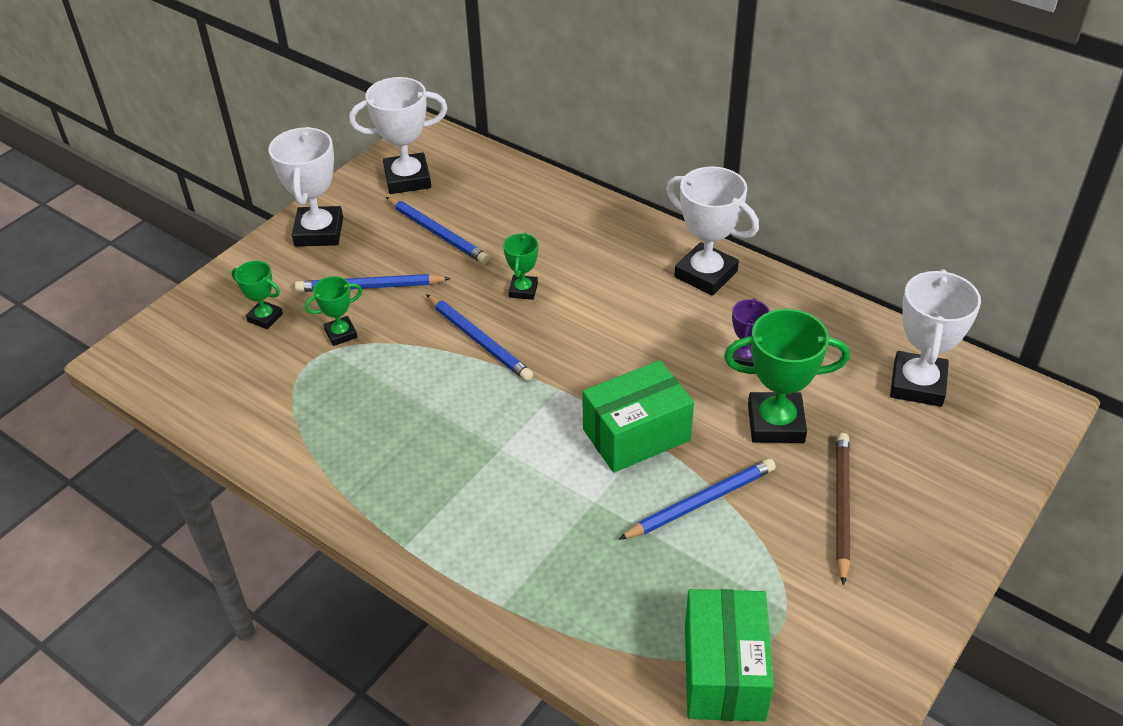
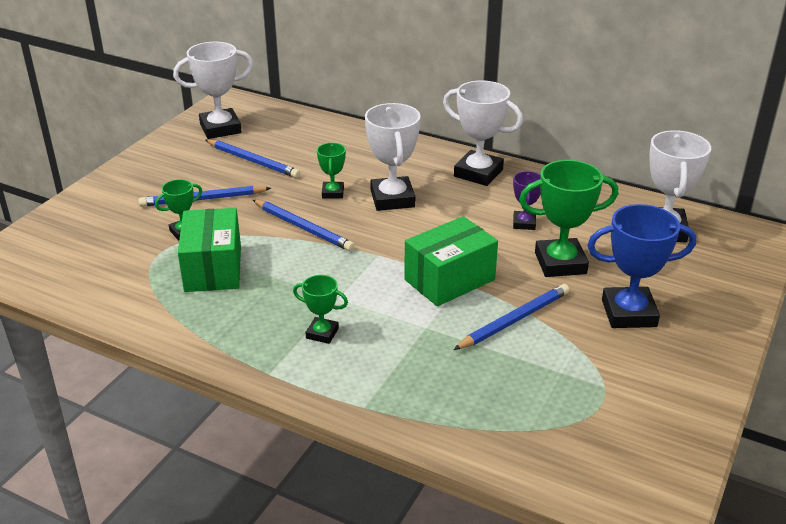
camera: 10 degrees left, 10 degrees down
green trophy [232,261,283,329] -> green trophy moved to [293,275,348,344]
white trophy [269,127,343,247] -> white trophy moved to [365,103,421,211]
green box [685,589,774,722] -> green box moved to [178,208,241,292]
brown pencil [836,433,850,585] -> blue trophy [587,204,696,328]

